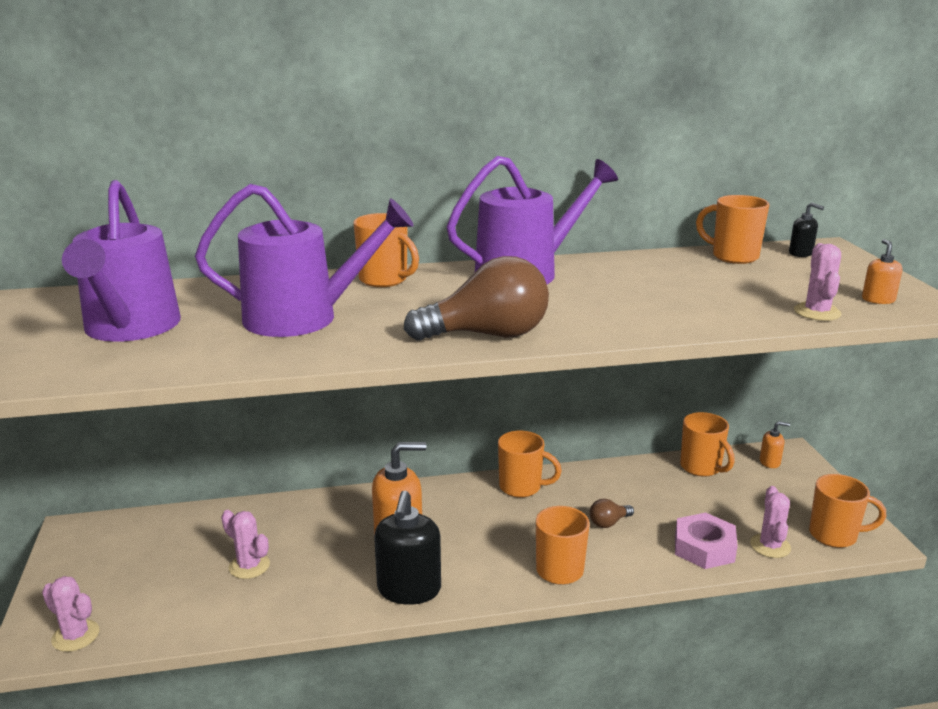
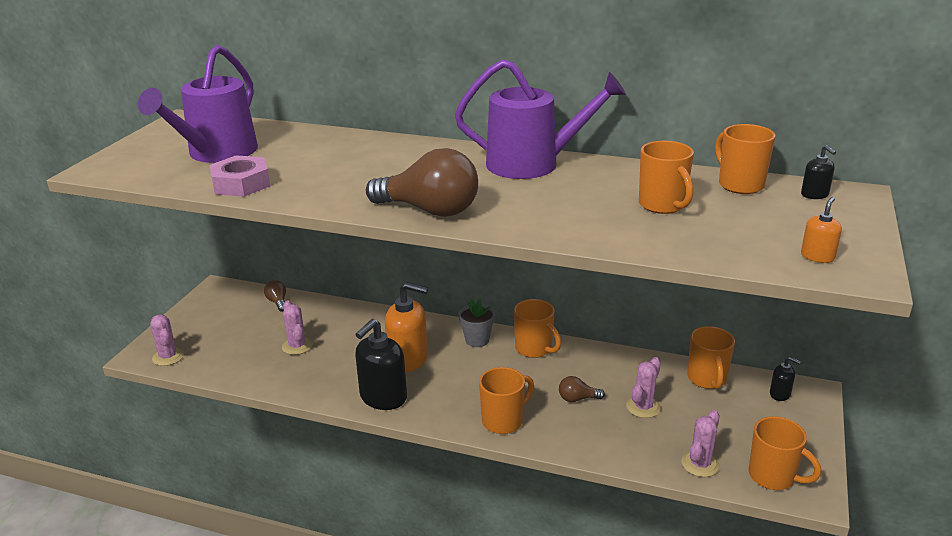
camera: 30 degrees right, 5 degrees up
purple watering can [195,184,414,337] -> none
orange mug [353,213,419,287] -> orange mug moved to [639,141,694,214]
pink nut [675,513,738,569] -> pink nut moved to [210,155,270,197]
orange soap dispenser [760,421,790,468] -> black soap dispenser [770,357,801,401]
pink cactus [794,243,841,321] -> pink cactus moved to [626,357,661,418]
none -> brown light bulb [264,280,286,312]
none -> grey flower pot [458,299,495,347]

